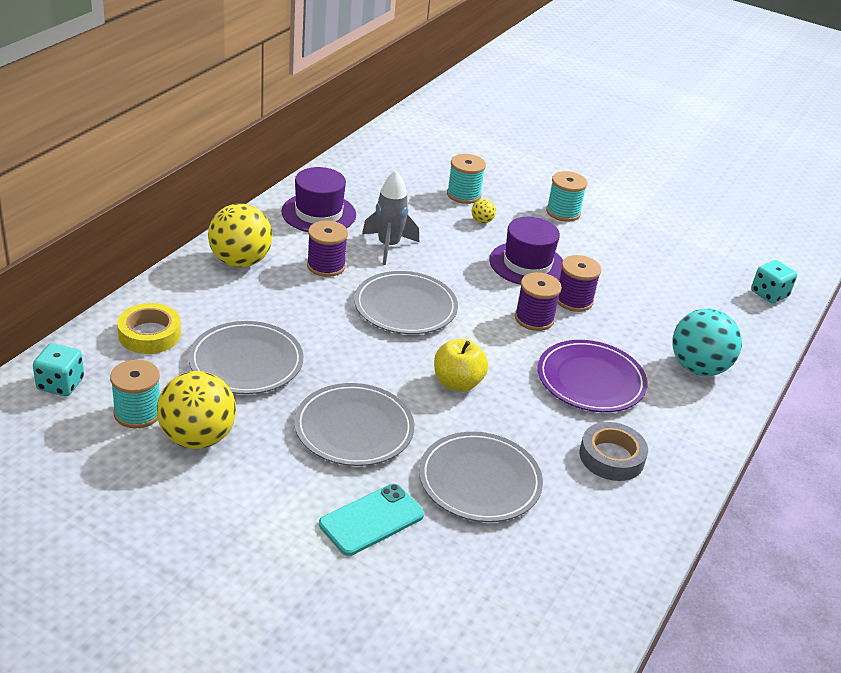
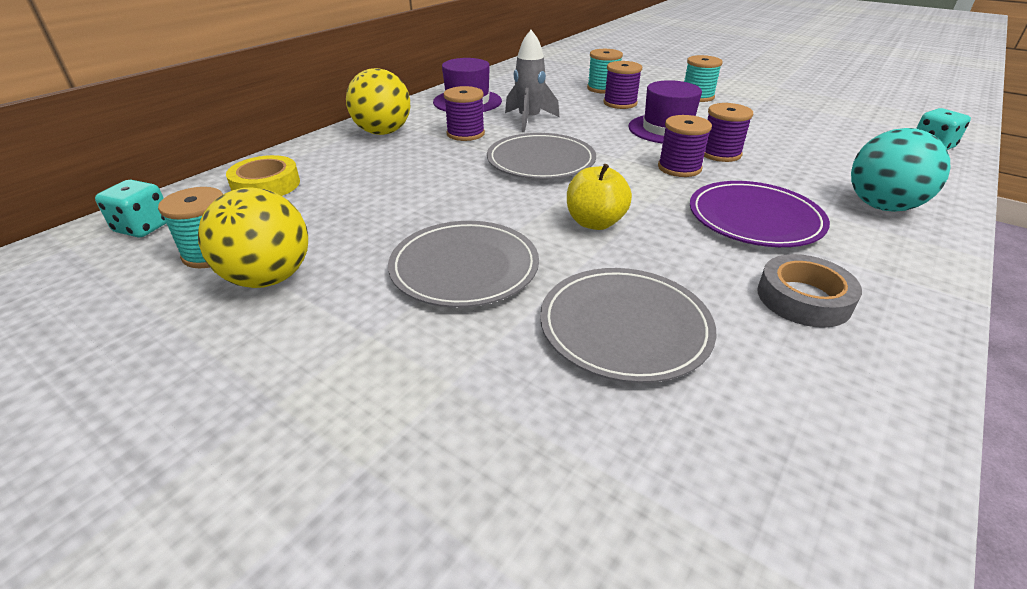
camera: 10 degrees right, 0 degrees up
grey plate [189,321,303,394] -> none
turquoise phone [319,484,424,556] -> none
yellow ball [472,199,496,223] -> purple spool [603,61,642,109]

